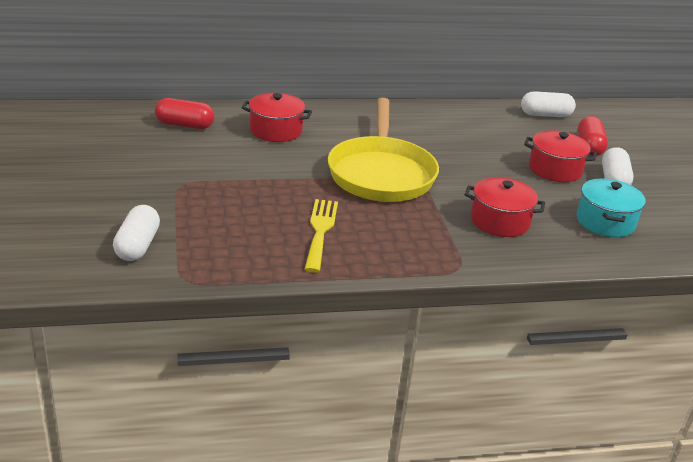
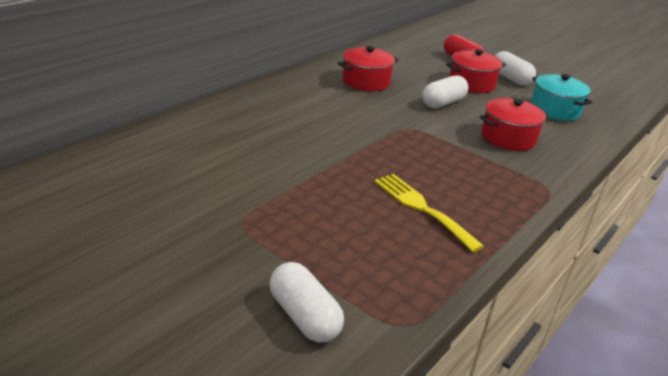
camera: 40 degrees left, 0 degrees up
red capsule [155,98,214,129] -> none
red pot [242,93,312,142] -> red pot moved to [338,46,399,91]
yellow pan [328,98,439,202] -> none
white capsule [521,91,576,117] -> white capsule moved to [422,75,469,108]

